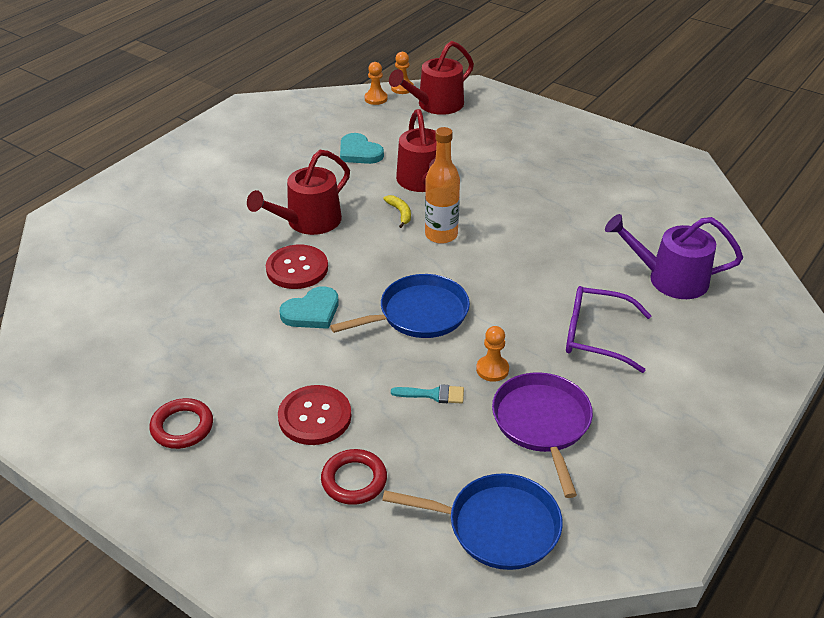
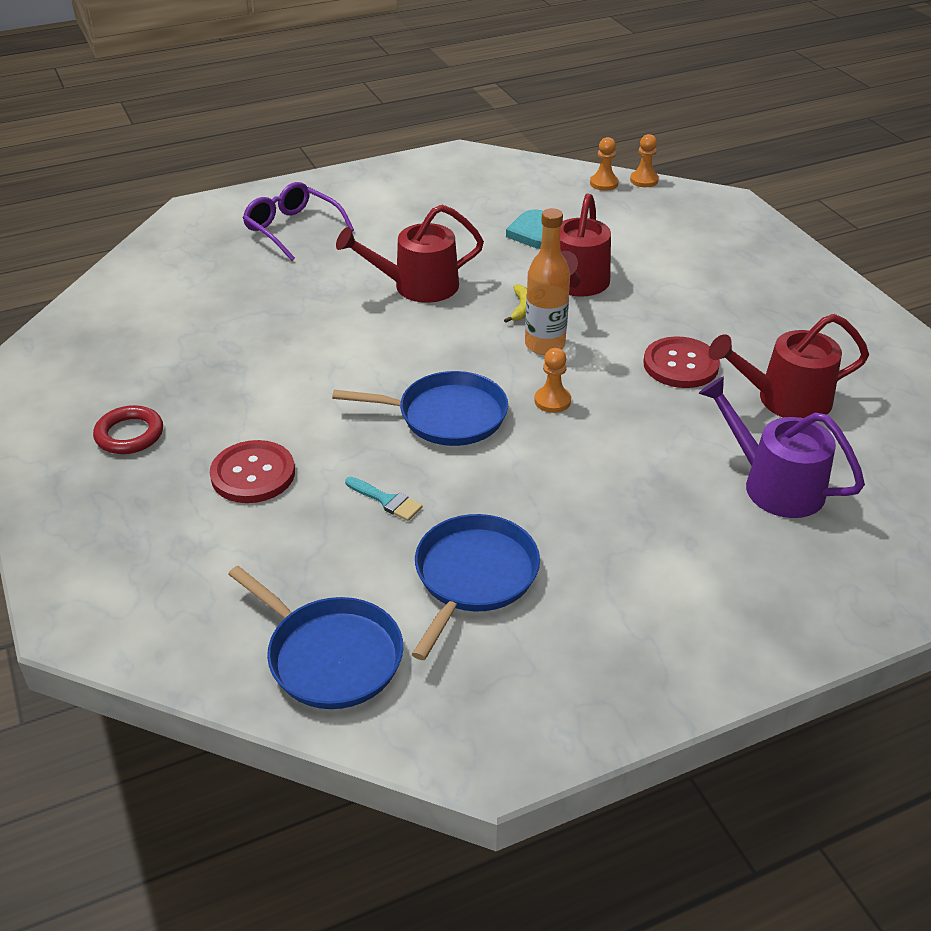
camera: 30 degrees right, 0 degrees up
red button [266,245,328,289] -> red button moved to [643,336,720,388]
turquoise heart [280,286,339,329] -> none
red ring [321,449,387,505] -> none
red watering can [389,41,474,115] -> red watering can moved to [709,314,869,418]
orange pawn [476,326,509,382] -> orange pawn moved to [534,348,571,413]
purple pan [492,372,593,498] -> blue pan [412,514,540,660]
purple glasses [566,286,651,373] -> purple glasses moved to [243,182,354,261]

